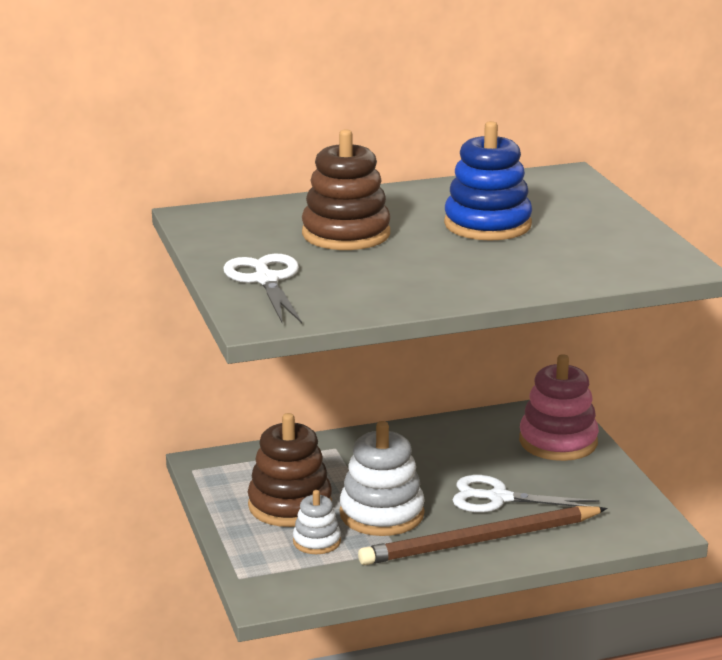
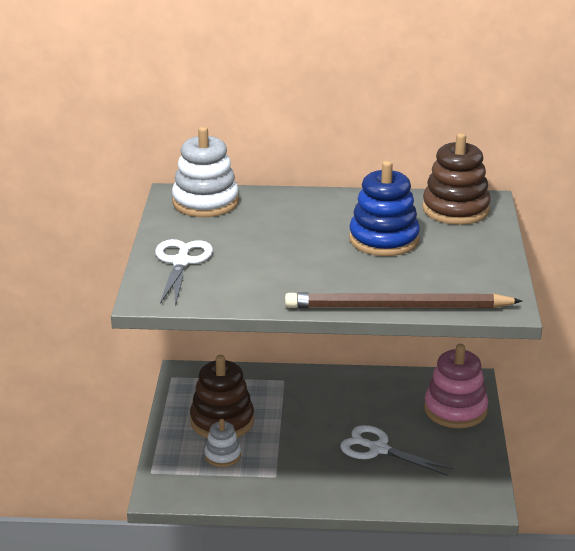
camera: 20 degrees right, 5 degrees up
brown stacking toy [302,129,391,250] -> brown stacking toy moved to [423,133,491,225]
white stacking toy [340,421,425,536] -> white stacking toy moved to [172,127,239,217]
brown pencil [358,506,608,565] -> brown pencil moved to [285,292,522,308]

